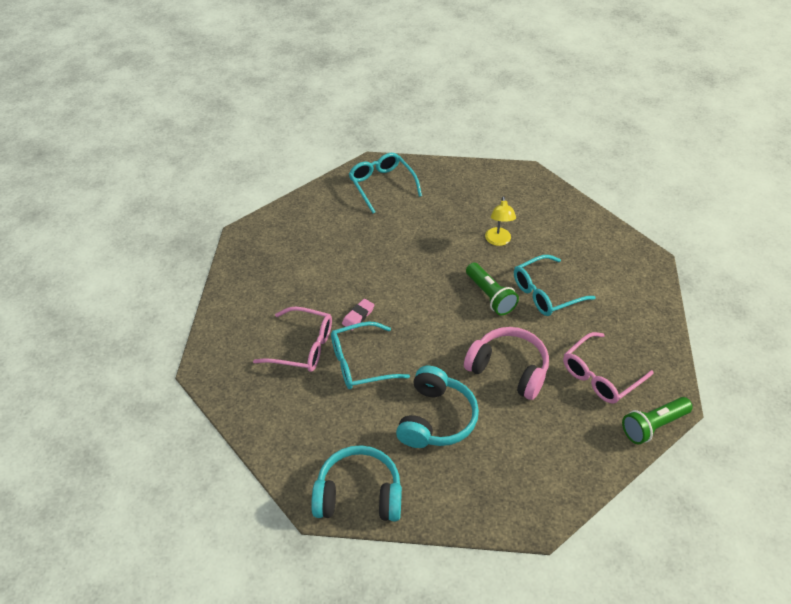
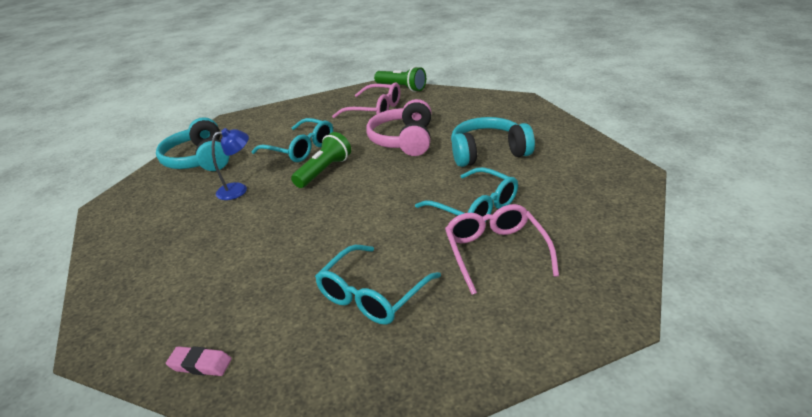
camera: 115 degrees left, 15 degrees down
turquoise headphones [311,445,402,521] -> turquoise headphones moved to [156,117,230,171]
pink eraser [342,299,374,330] -> pink eraser moved to [166,346,232,376]
turquoise glasses [349,153,422,214] -> turquoise glasses moved to [315,245,441,325]
yellow lamp [485,196,516,246] -> blue lamp [212,128,249,200]

